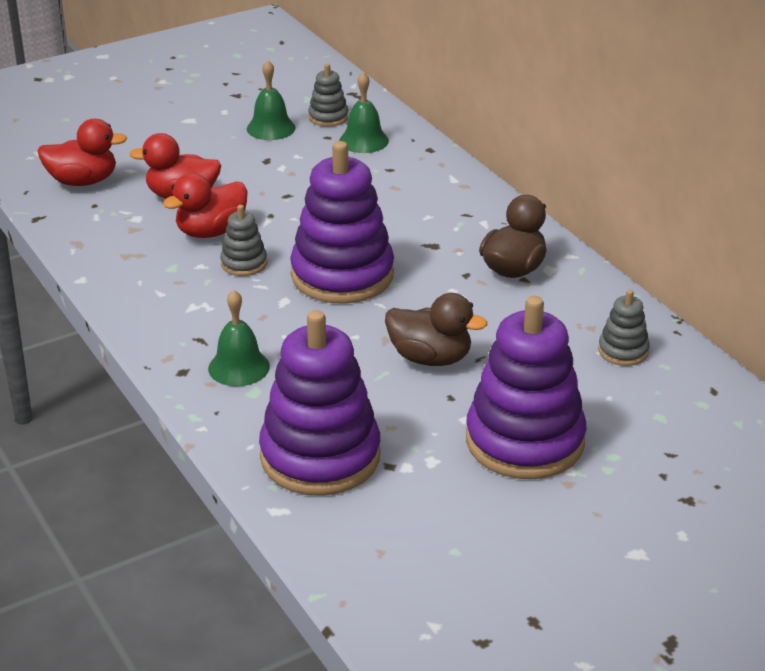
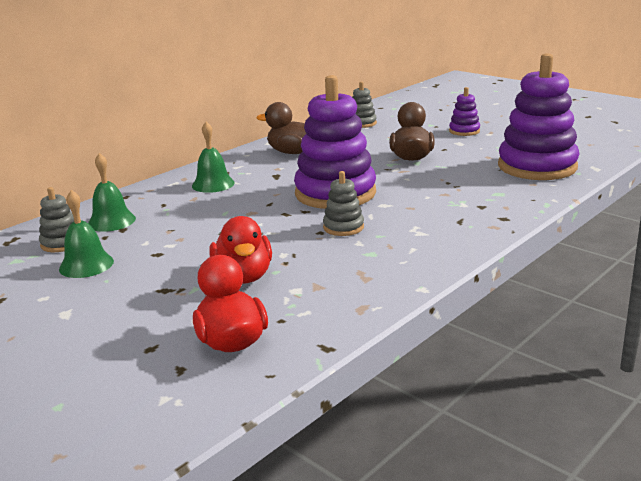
camera: 105 degrees left, 10 degrees down
red duck [163,173,248,238] -> none
green bell [208,290,270,386] -> green bell moved to [192,122,235,193]
purple stacking toy [466,296,586,479] -> purple stacking toy [449,87,480,136], size x0.46

